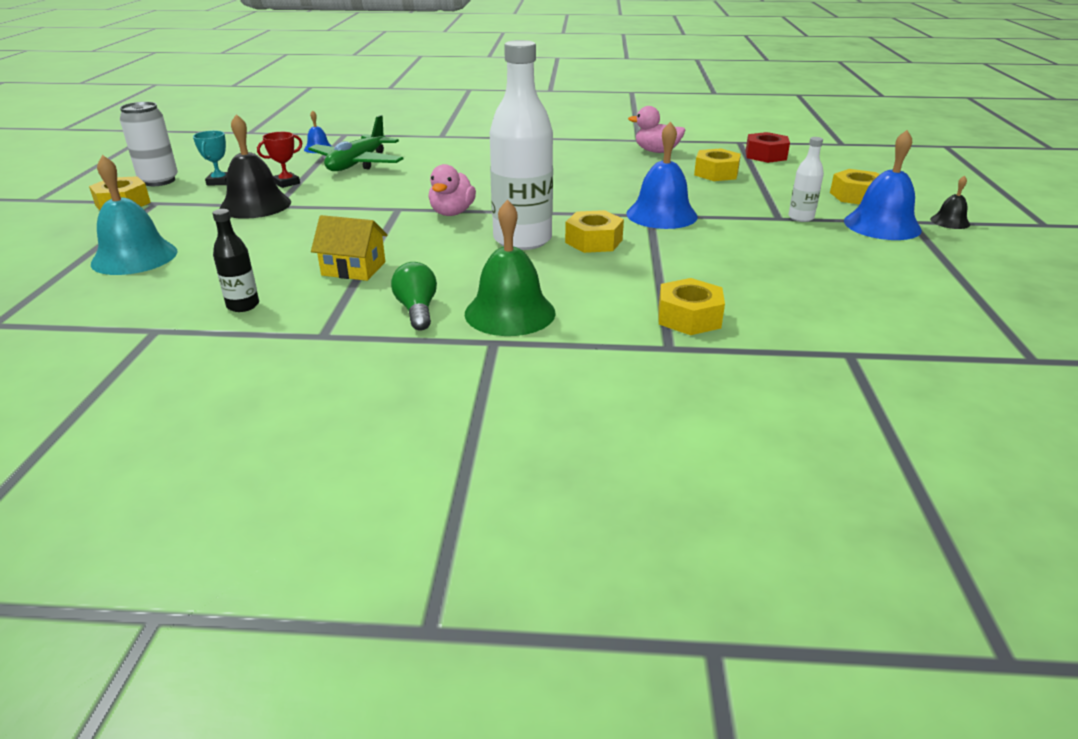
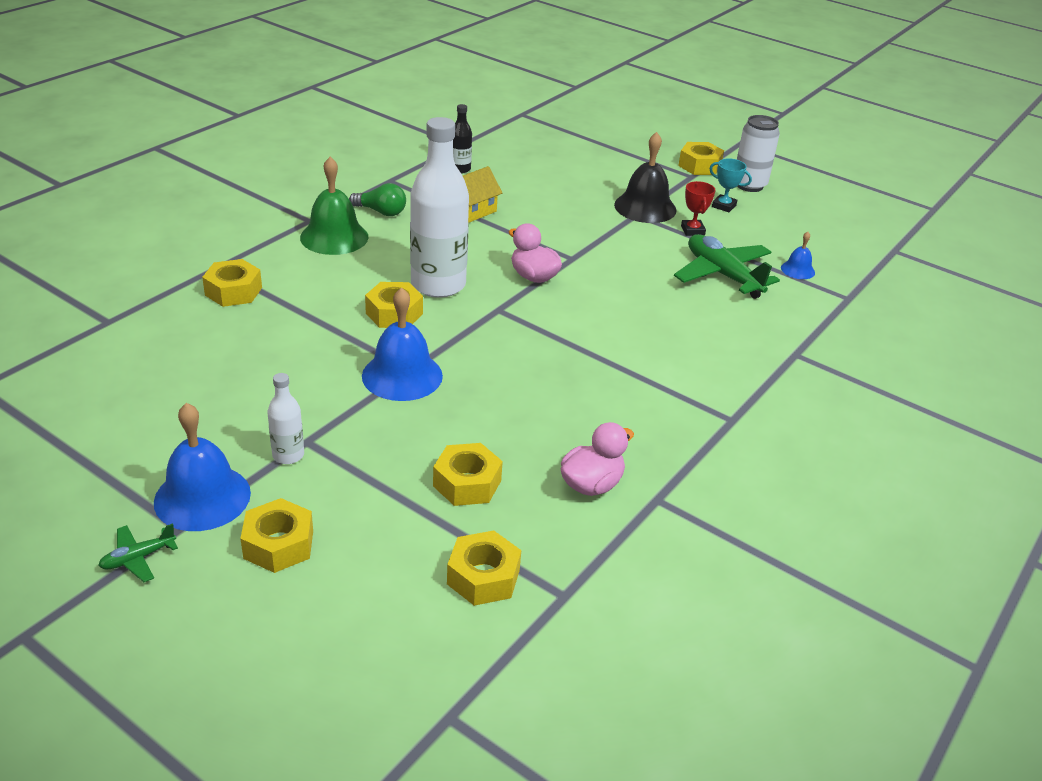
camera: 120 degrees right, 5 degrees up
turquoise bell [91,155,178,275] -> none
red nut [746,132,790,163] -> yellow nut [447,531,521,606]
black bell [930,176,970,229] -> green plane [98,523,178,582]

